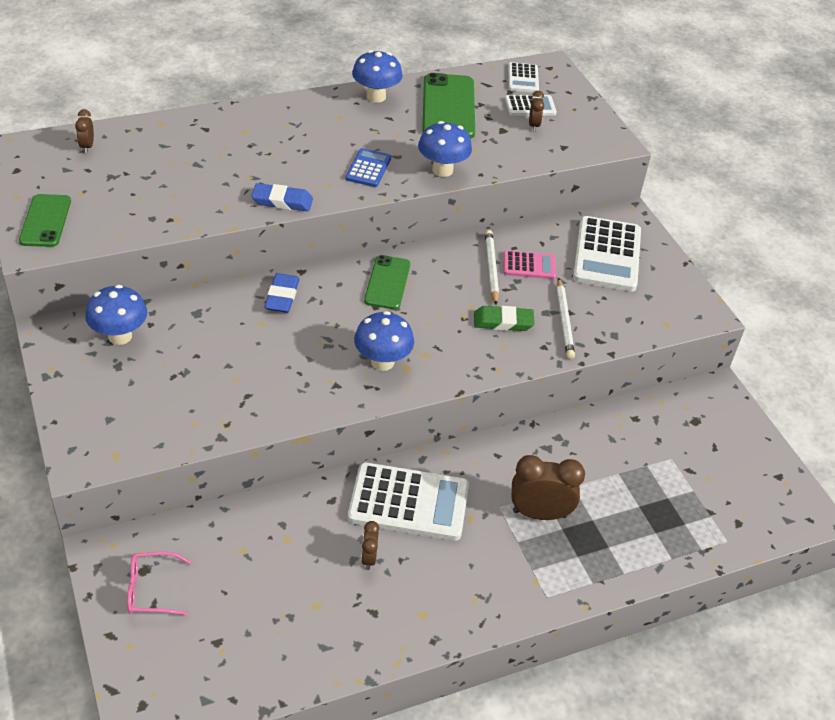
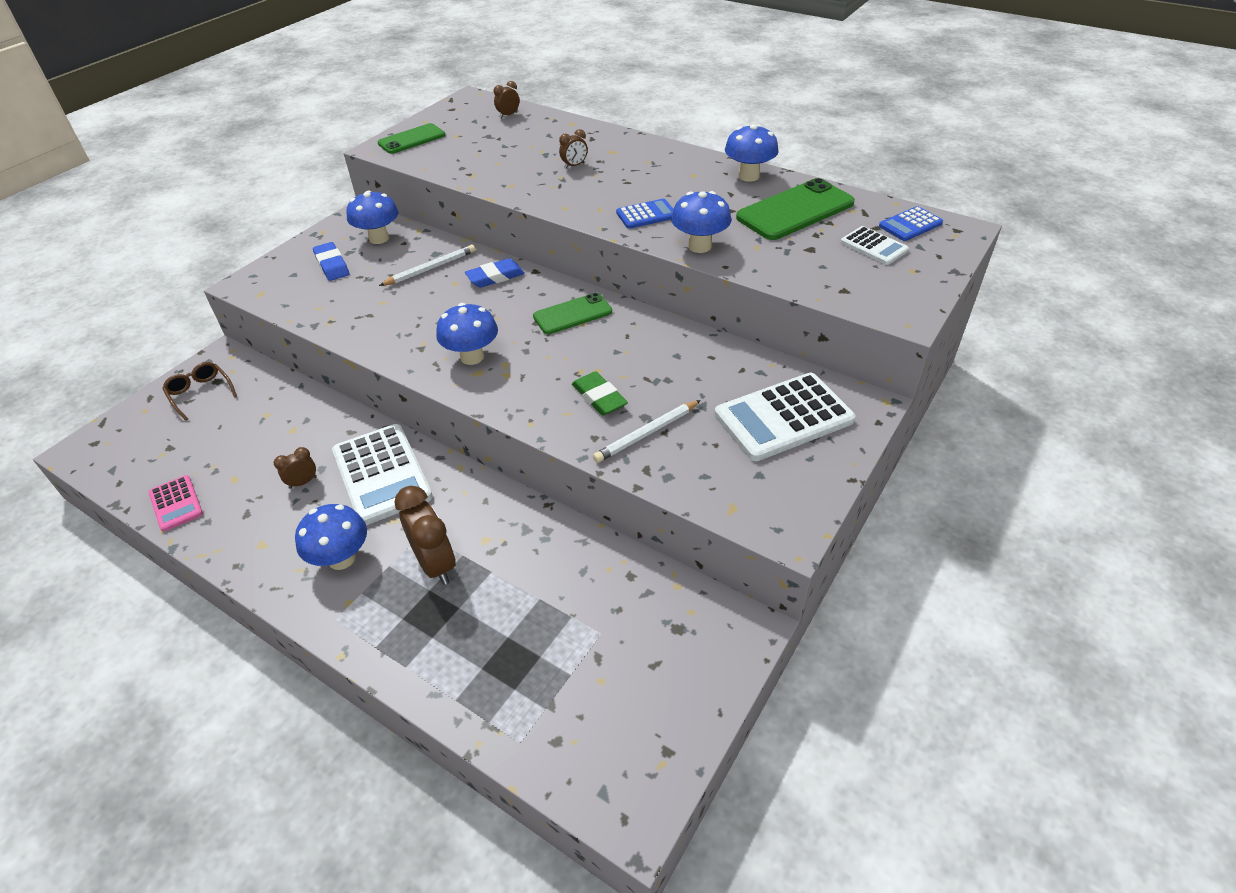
camera: 60 degrees right, 0 degrees up
pink glasses [127,551,191,616] -> brown glasses [162,362,237,421]
blue eraser [251,183,313,211] -> blue eraser moved to [313,242,349,281]
white pencil [485,230,499,305] -> white pencil moved to [379,245,475,286]
pink calculator [503,250,556,279] -> pink calculator moved to [149,475,203,532]
white calculator [508,62,539,93] -> blue calculator [879,206,943,241]
brown clock [529,91,544,131] -> brown clock moved to [559,129,588,169]
none -> blue mushroom [295,504,367,570]

